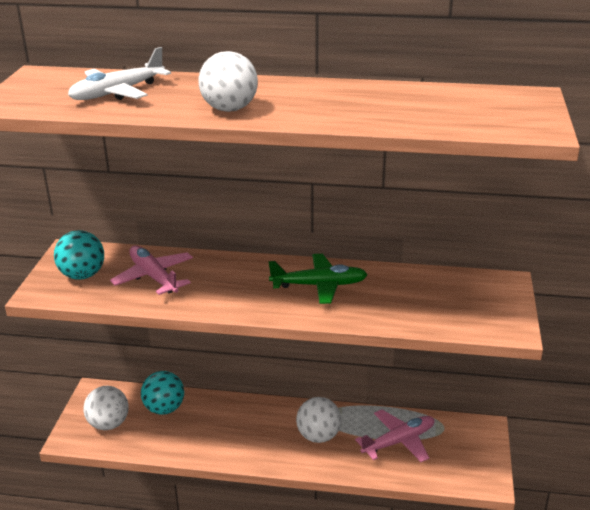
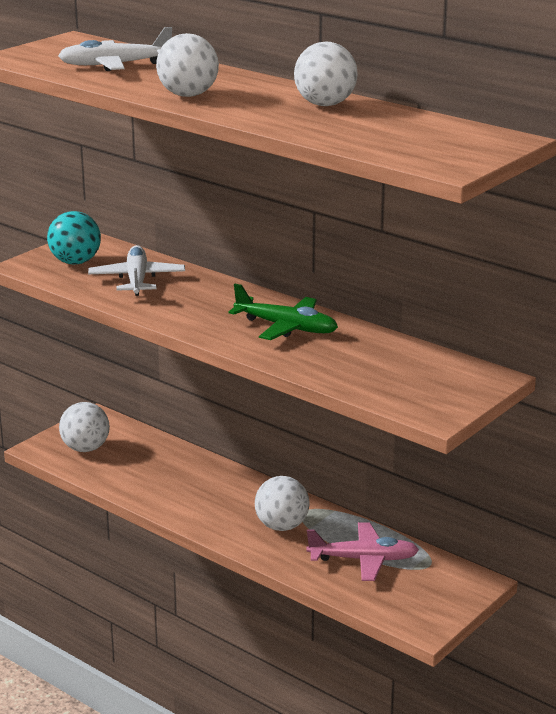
camera: 30 degrees right, 5 degrees down
pink plane [110,246,193,295] -> white plane [88,245,185,296]
turquoise ball [141,371,184,415] -> none
none -> white ball [294,42,358,106]

